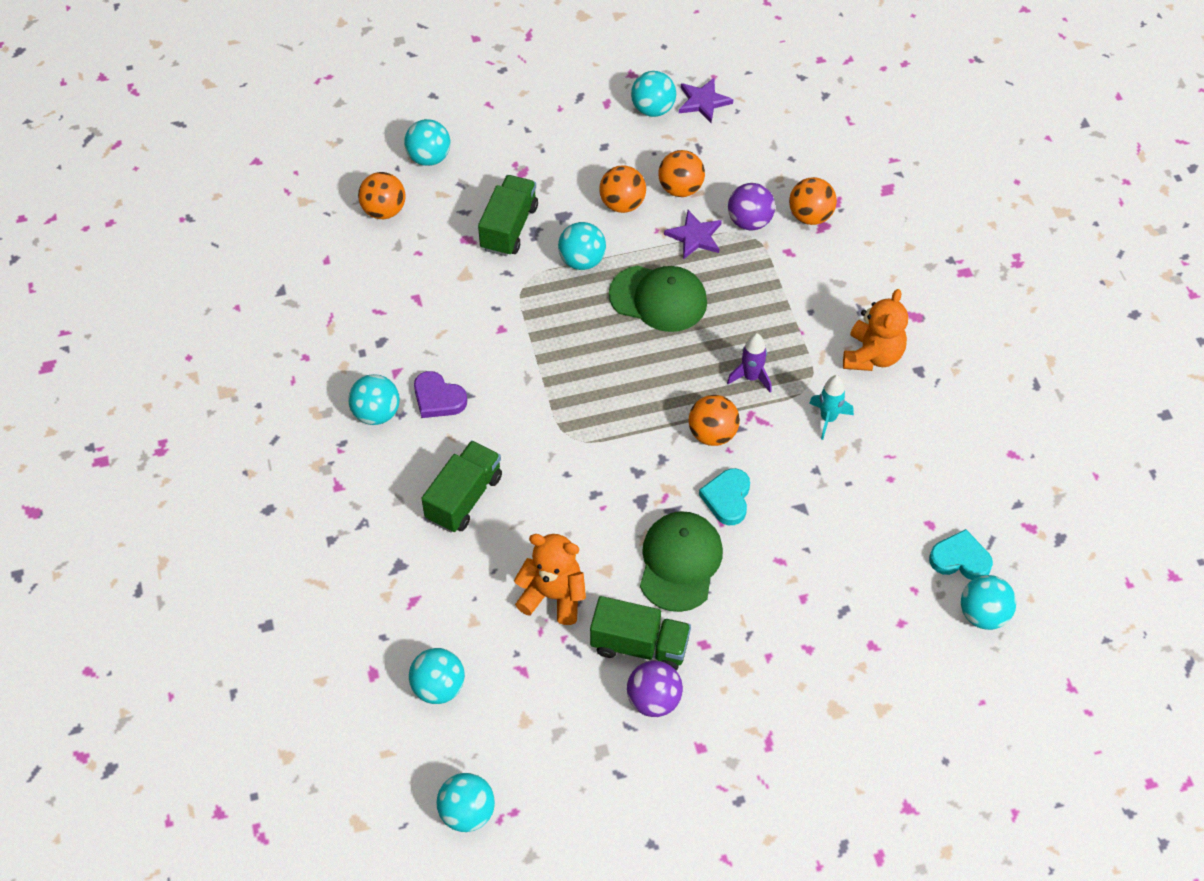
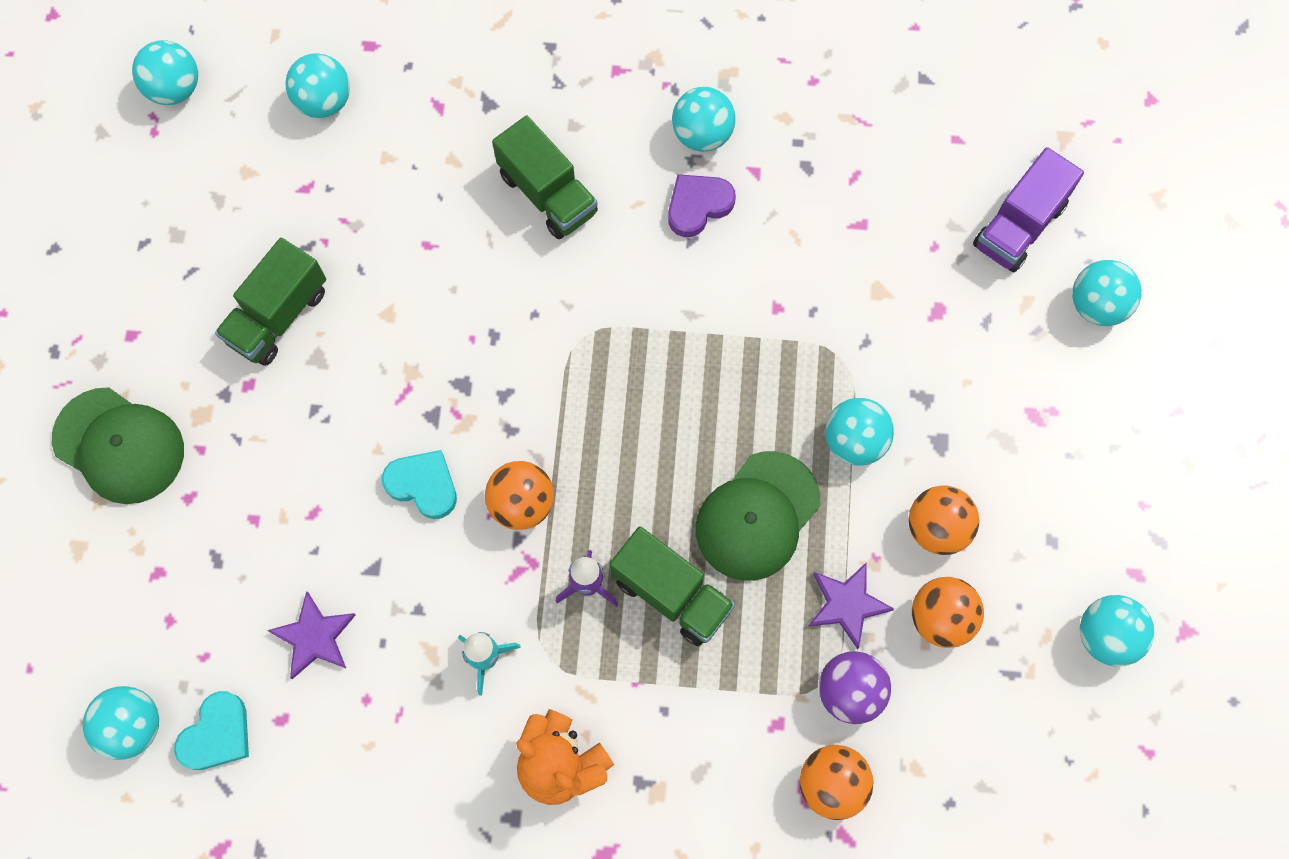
camera: 110 degrees right, 15 degrees up
orange ball [358,172,406,219] -> purple truck [973,147,1084,272]
green truck [478,175,538,256] -> green truck moved to [610,526,735,646]
orange teddy bear [514,534,586,625] -> none
purple ball [627,661,683,717] -> none
green cap [640,511,723,612] -> green cap moved to [52,388,184,504]
purple star [679,78,733,123] -> purple star moved to [267,591,356,679]

